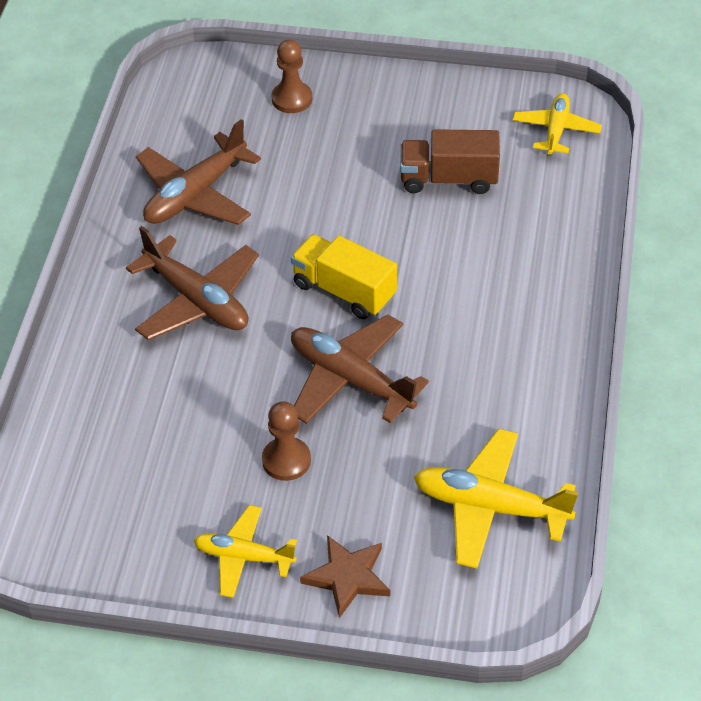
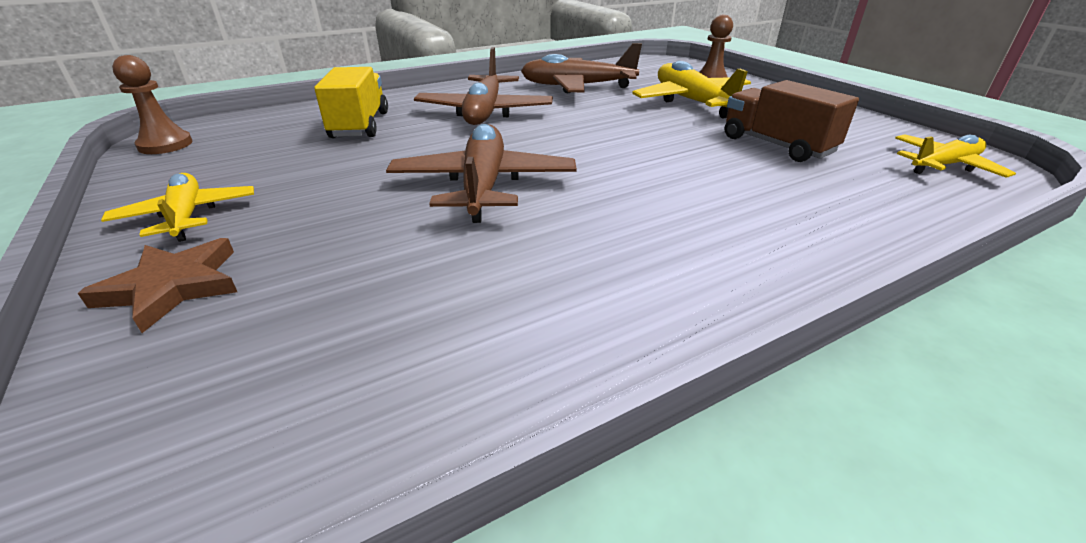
camera: 50 degrees right, 15 degrees down
brown pawn [262,401,311,481] -> brown pawn moved to [112,55,192,154]
yellow truck [291,234,397,319] -> yellow truck moved to [314,67,388,138]
yellow plane [414,429,579,568] -> yellow plane moved to [632,61,751,118]

